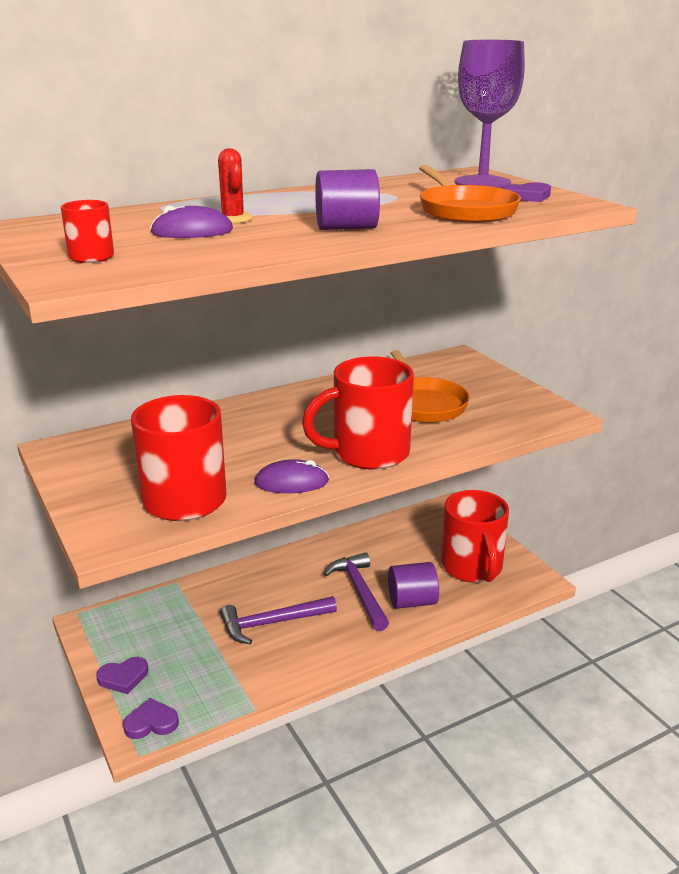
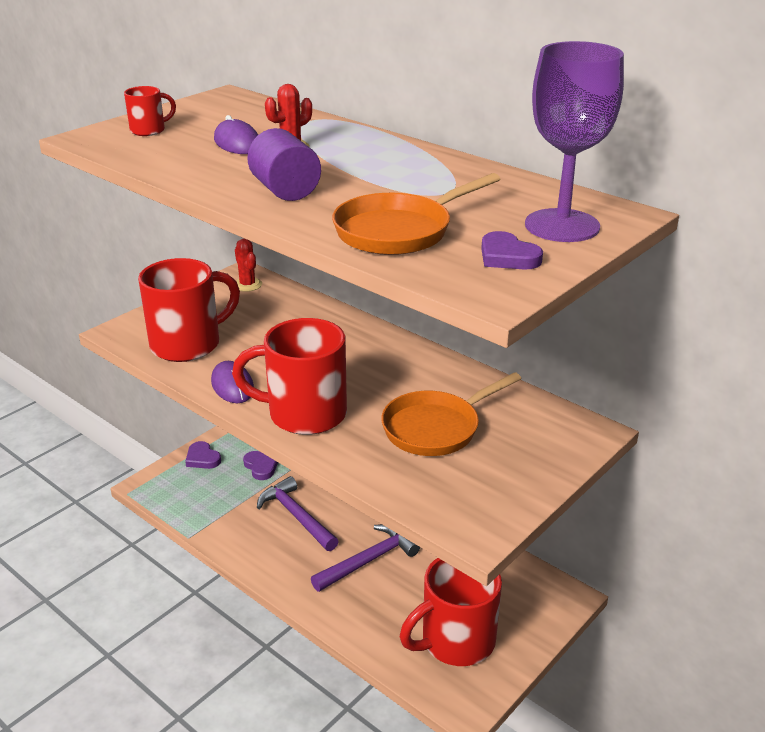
camera: 70 degrees right, 5 degrees up
purple heart [123,698,179,739] -> purple heart moved to [243,451,278,480]
red mug [302,356,414,470] -> red mug turned 45 degrees counterclockwise [232,318,347,435]
purple cylinder [388,562,439,609] -> none
none -> red cactus [235,239,262,292]

